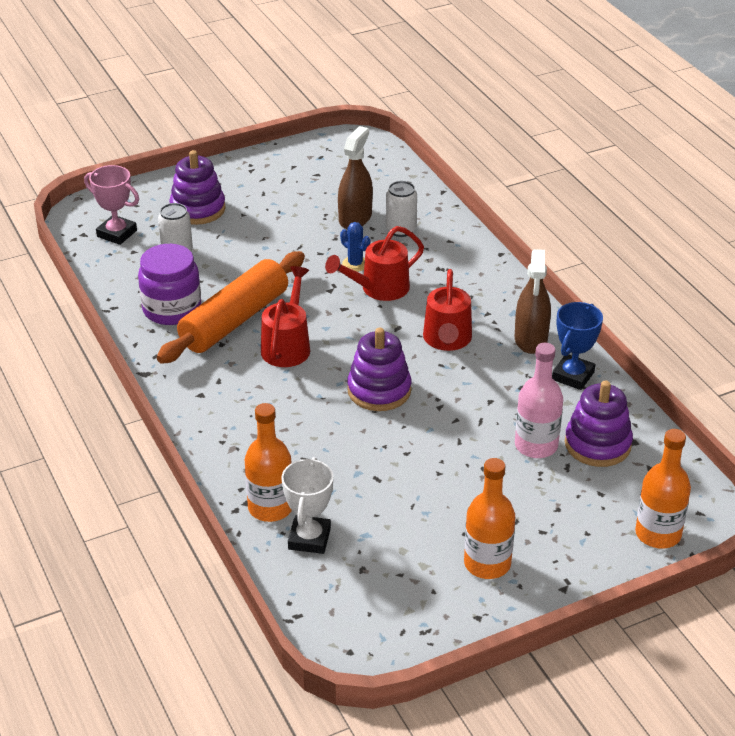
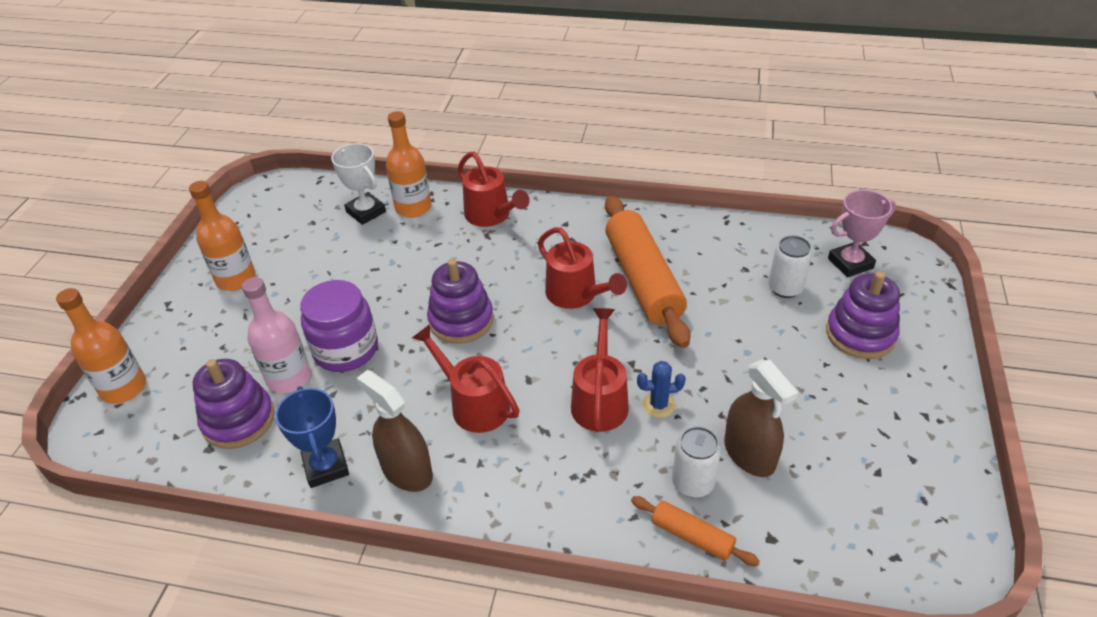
camera: 130 degrees right, 5 degrees up
purple jar [138,244,201,325] -> purple jar moved to [300,280,378,372]
none -> red watering can [458,151,530,227]
none -> orange rolling pin [631,496,760,566]

